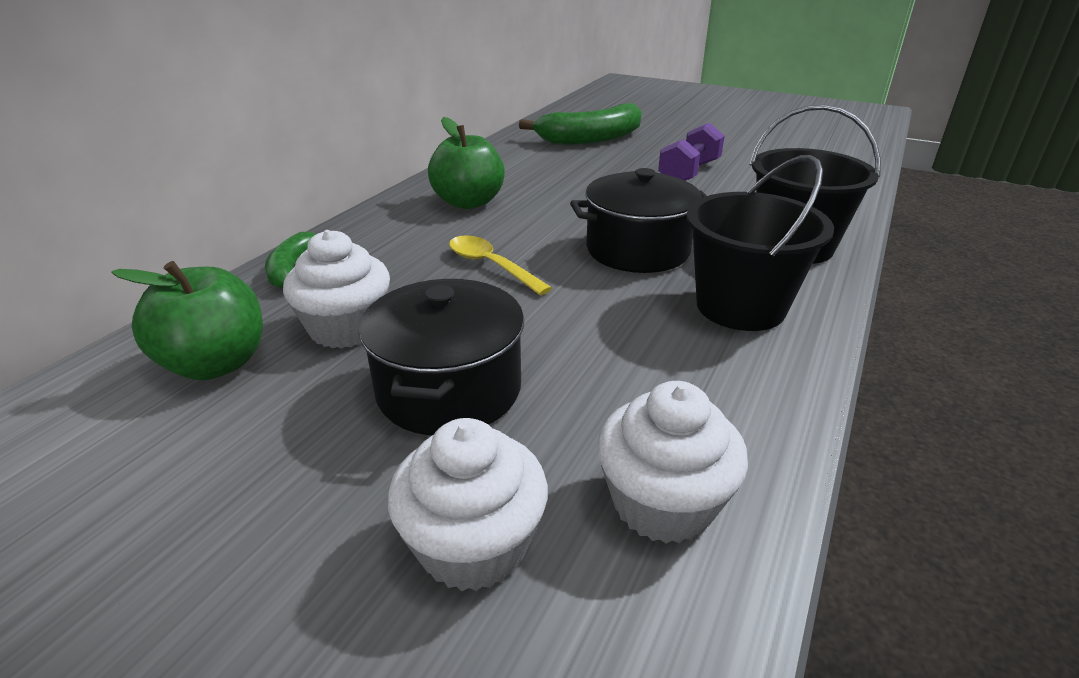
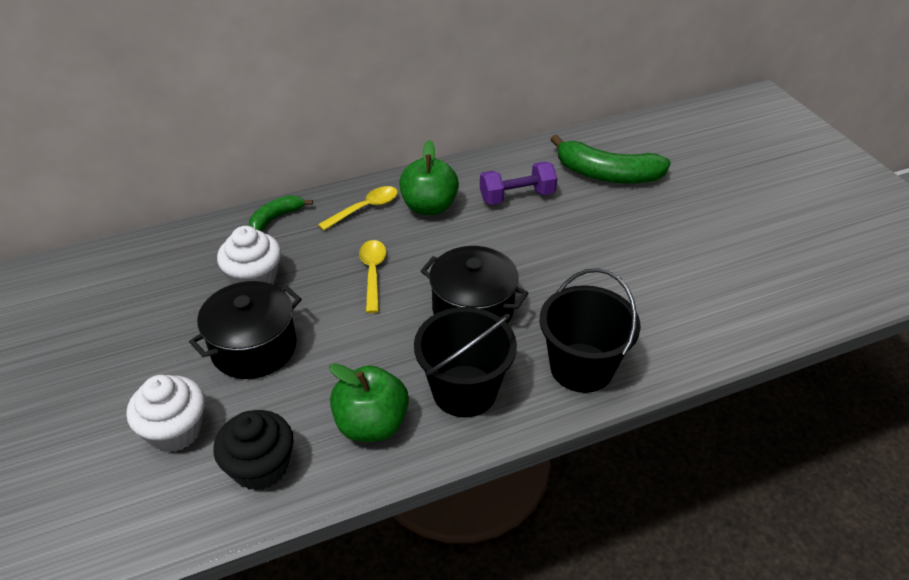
camera: 40 degrees right, 10 degrees up
green apple [111,261,263,380] -> green apple moved to [329,363,409,442]
white cupcake [597,381,748,544] -> black cupcake [214,410,294,491]
purple dumbbell [658,123,725,181] -> purple dumbbell moved to [480,161,558,205]
none -> yellow spoon [318,186,398,231]

